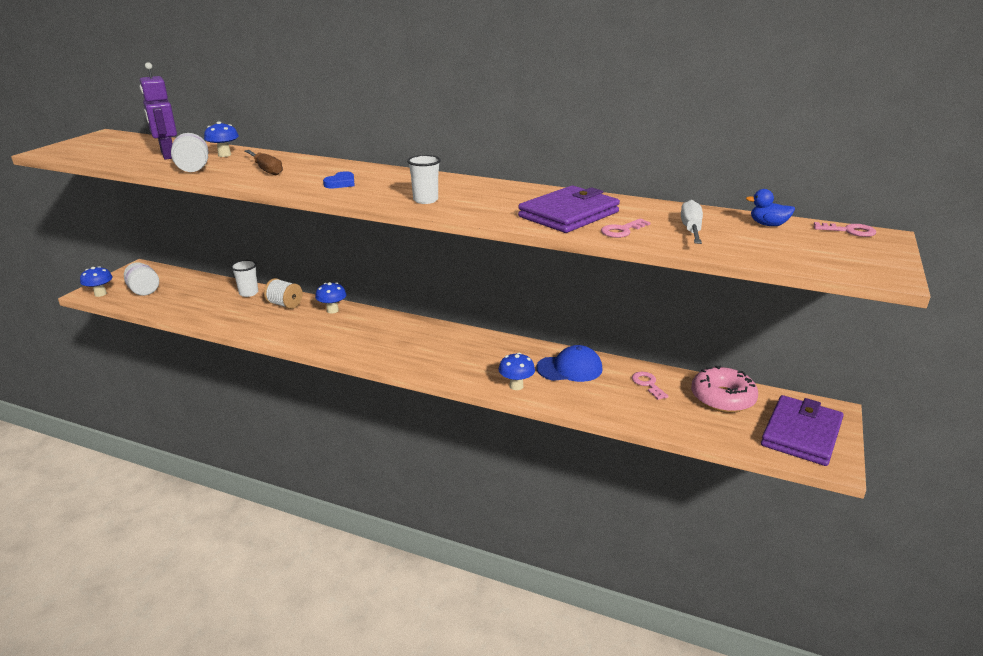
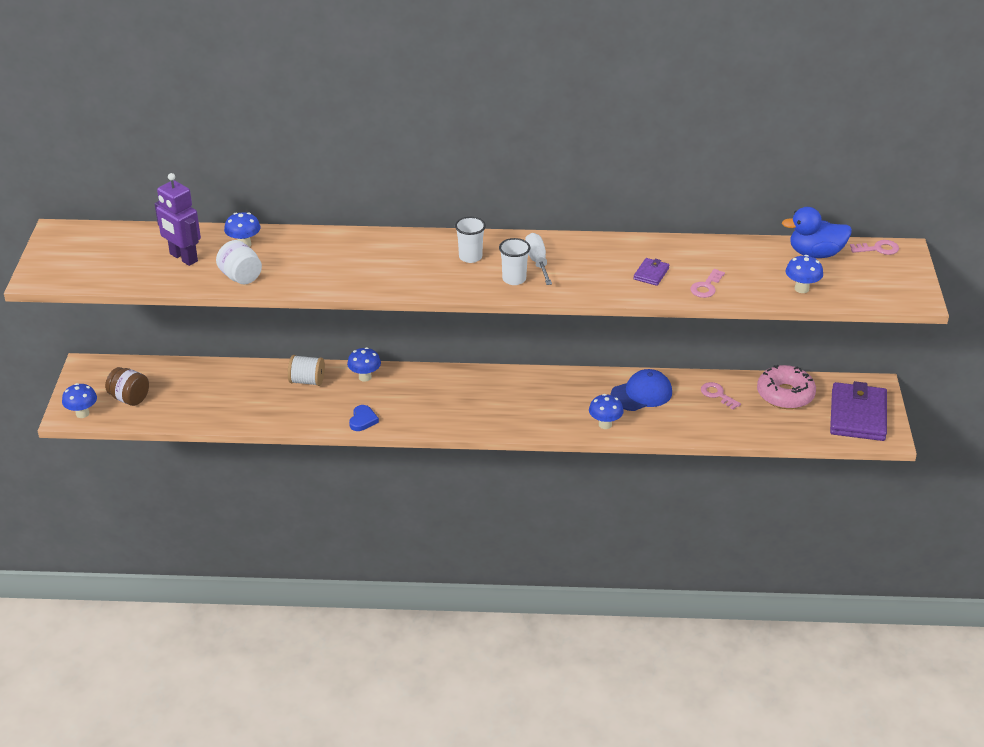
camera: 20 degrees left, 10 degrees up
white jar [124,262,159,296] -> brown jar [105,367,149,406]
white cup [231,260,258,297] -> white cup moved to [455,217,486,263]
brown screwdriver [244,150,283,175] -> none
blue heart [323,171,355,188] -> blue heart moved to [349,405,379,431]
purple wallet [518,186,620,233] -> purple wallet [633,258,670,286], size x0.45
white screwdriver [681,200,703,244] -> white screwdriver moved to [525,233,552,285]
blue duck [746,189,795,226] -> blue duck [782,207,852,258], size x1.74
none -> blue mushroom [786,255,823,293]

